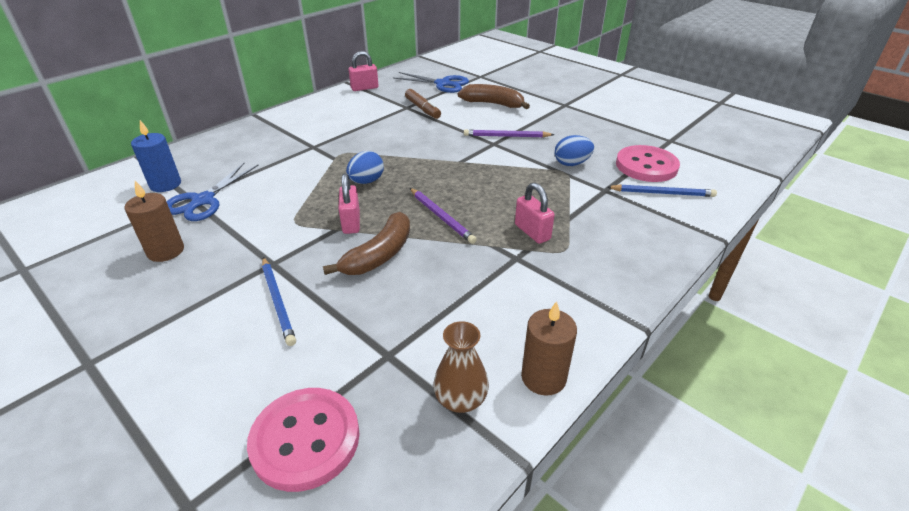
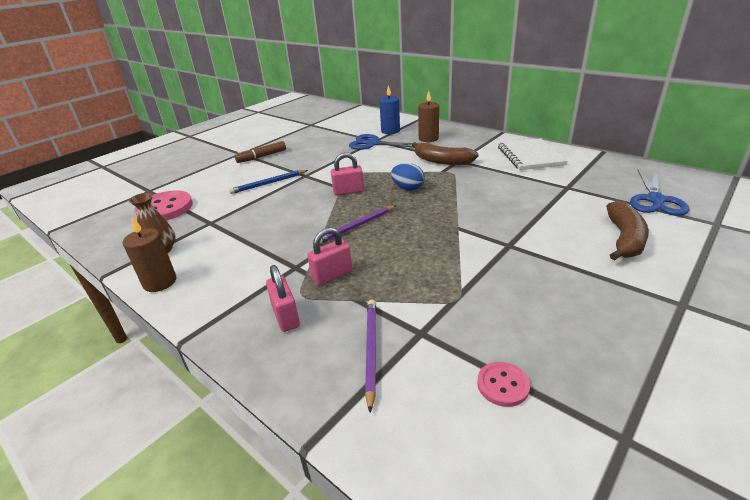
camera: 90 degrees right, 5 degrees down
brown candle [124,181,184,262] -> brown candle moved to [418,91,439,142]
brown banana [323,212,410,275] -> brown banana moved to [412,142,479,165]
pink padlock [348,51,379,91] -> pink padlock moved to [266,265,300,332]
brown marker [405,89,441,119] -> brown marker moved to [235,141,286,163]
purple pencil [464,129,554,138] -> purple pencil moved to [365,300,376,413]
blue egg [555,135,594,166] -> none
blue pencil [607,184,717,197] -> none
pink button [616,145,680,182] -> pink button [477,362,530,407], size x0.52
none -> white notebook [498,138,568,170]

